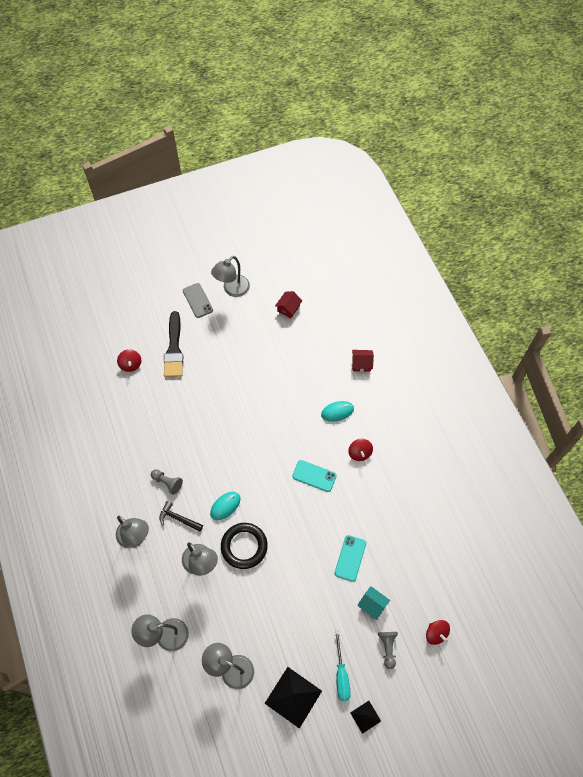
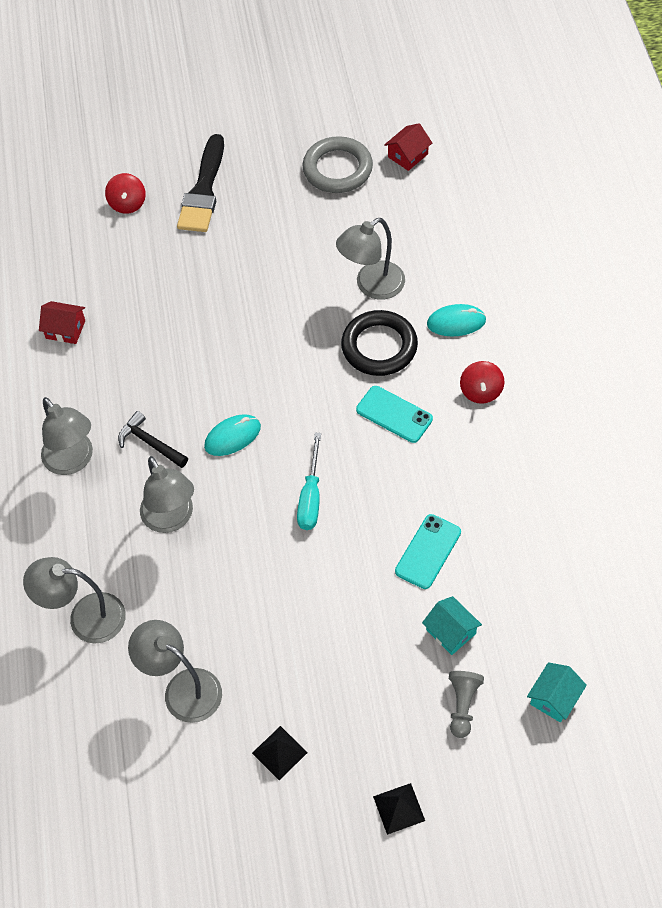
camera: 15 degrees right, 5 degrees down
grey pawn [151,469,183,495] -> none
grey phone [183,283,213,318] -> none
grey lamp [211,256,250,297] -> grey lamp moved to [336,218,405,300]
black ring [221,523,268,569] -> black ring moved to [341,310,418,376]
black pyramid [265,667,322,729] -> black pyramid [252,726,308,780], size x0.54
turquoise screwdriver [335,630,351,701] -> turquoise screwdriver moved to [297,433,321,530]
red house [352,350,374,372] -> red house moved to [39,301,85,344]
red spinning top [426,620,450,645] -> turquoise house [527,662,587,723]
none -> grey ring [303,136,373,193]

